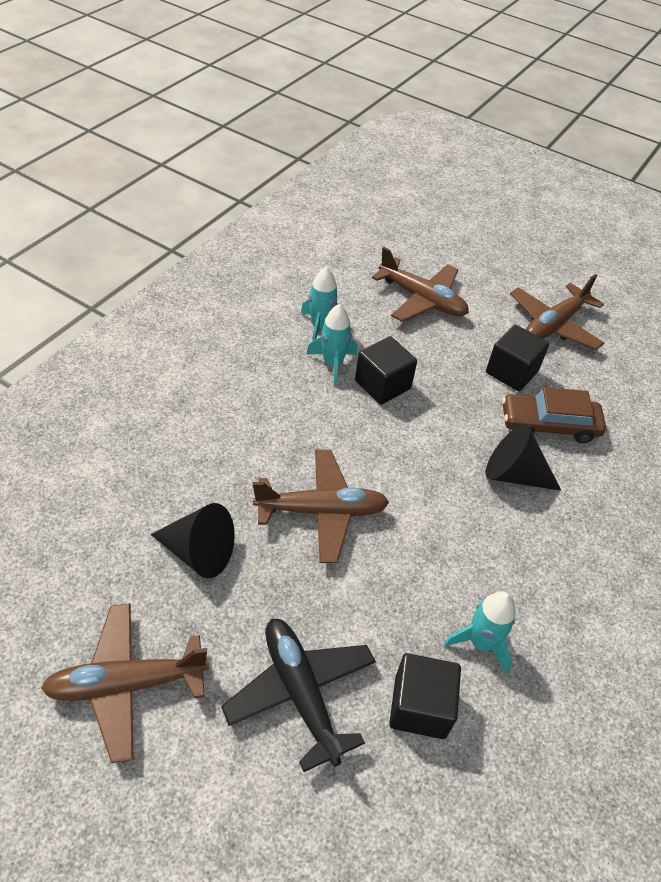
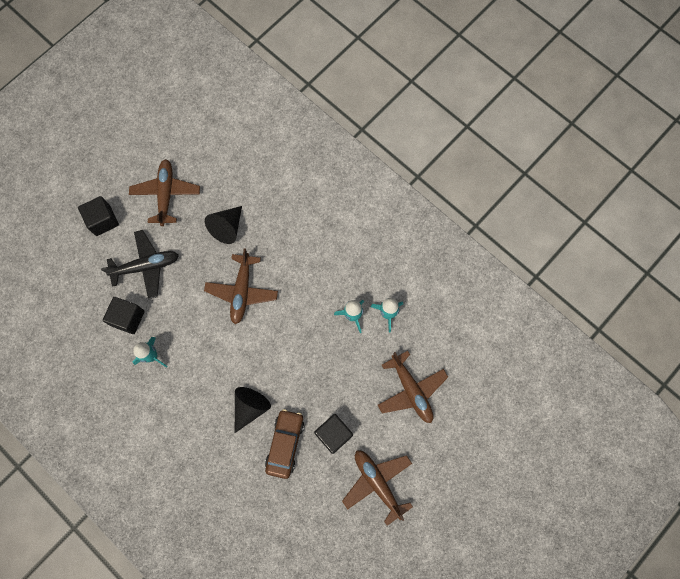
camera: 105 degrees right, 25 degrees up
black cube [355,336,417,405] -> black cube moved to [78,196,119,236]
brown plane [372,247,469,322] -> brown plane turned 75 degrees counterclockwise [378,351,448,423]

